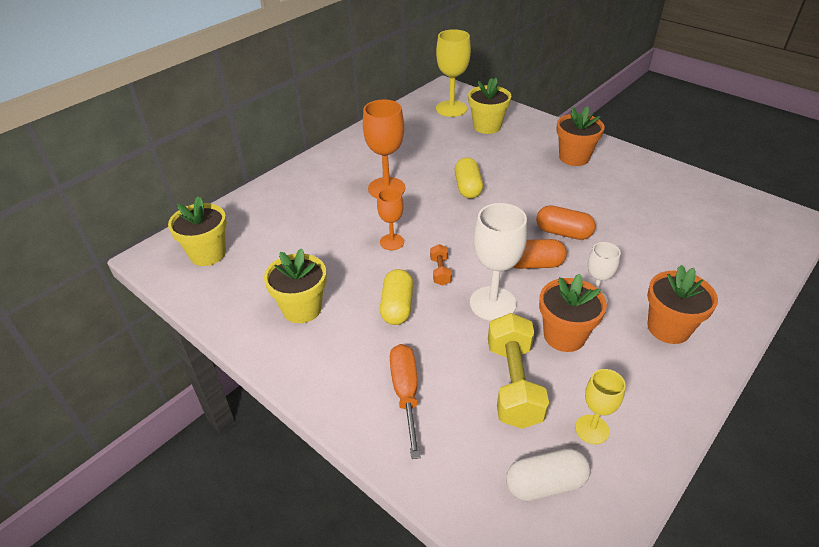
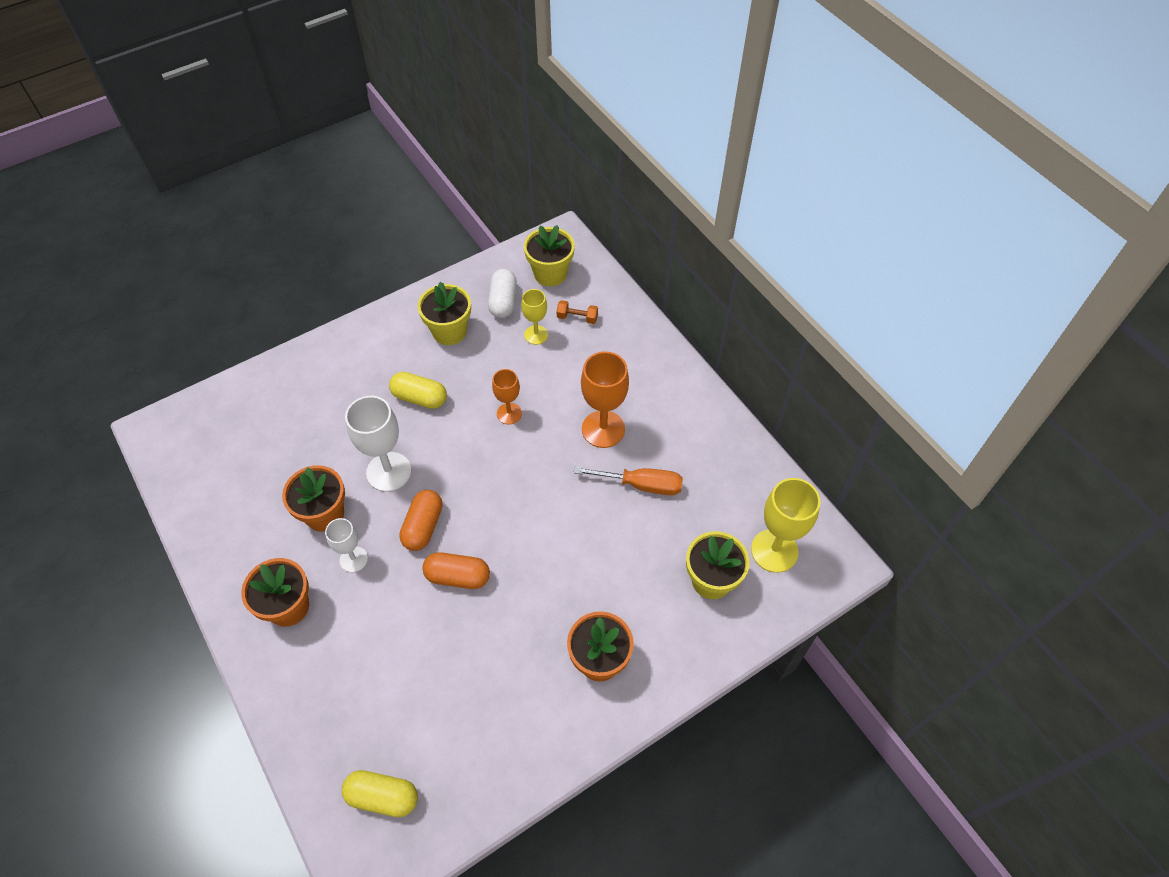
camera: 105 degrees right, 15 degrees up
orange screwdriver [390,344,421,459] -> orange screwdriver moved to [574,467,683,495]
orange dumbbell [430,244,452,286] -> orange dumbbell moved to [557,300,598,324]
yellow capsule [455,157,483,199] -> yellow capsule moved to [342,770,418,817]
yellow dumbbell [488,313,549,429] -> none
white capsule [506,448,590,501] -> white capsule moved to [488,269,517,318]
orange capsule [536,205,596,240] -> orange capsule turned 60 degrees clockwise [422,552,490,589]
yellow goblet [575,369,626,444] -> yellow goblet moved to [521,289,548,345]

